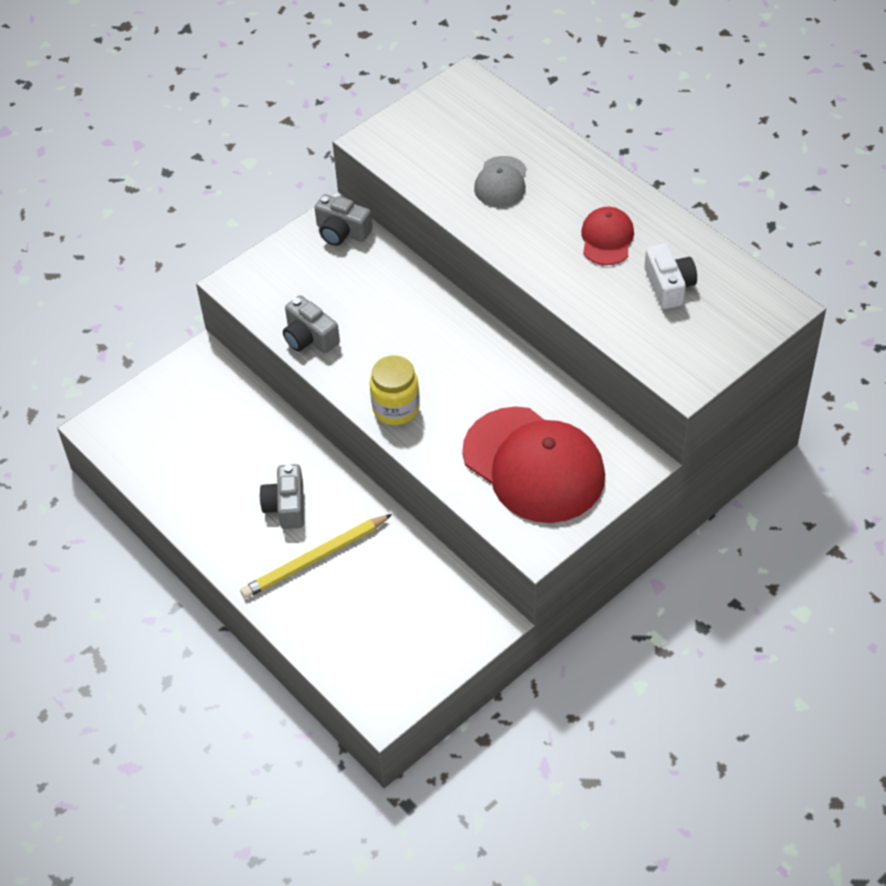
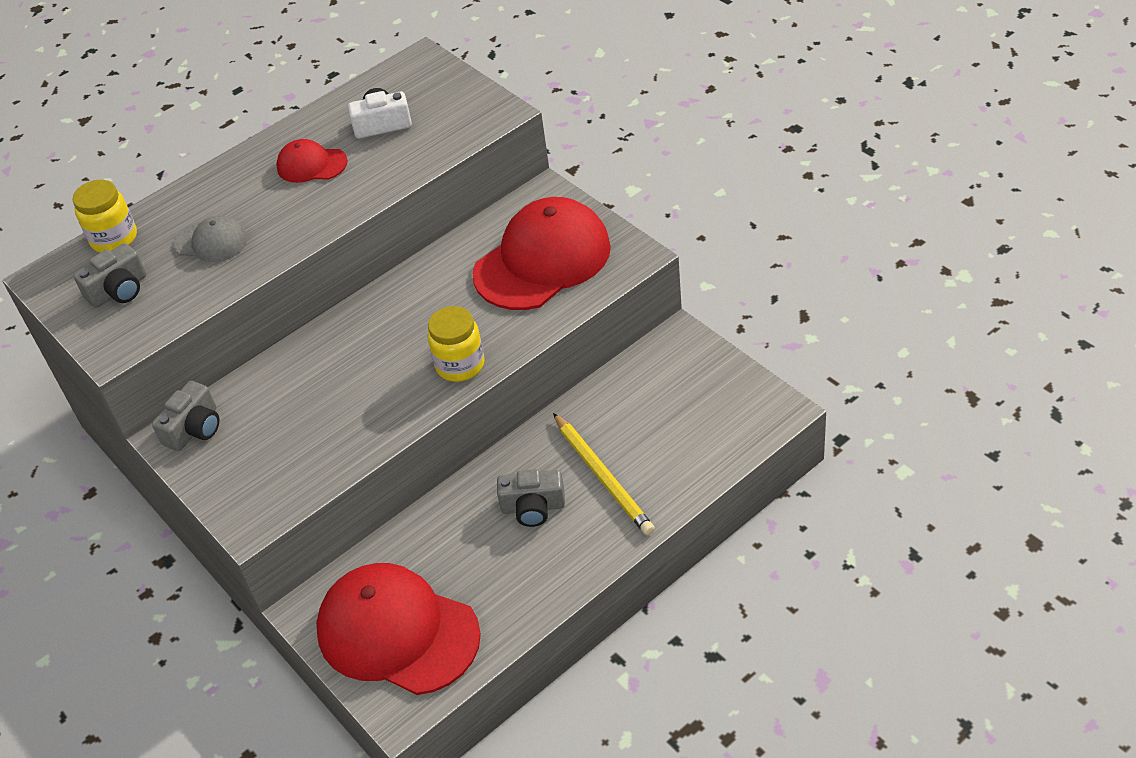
camera: 85 degrees left, 5 degrees down
grey camera [283,295,340,354] -> grey camera moved to [74,243,146,308]
none -> yellow jar [73,180,137,252]
none -> red cap [316,563,481,695]

